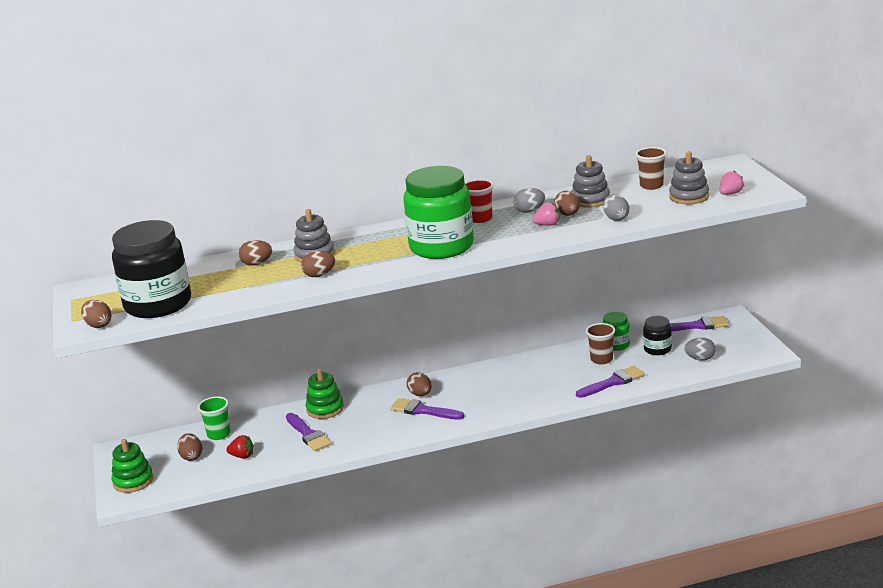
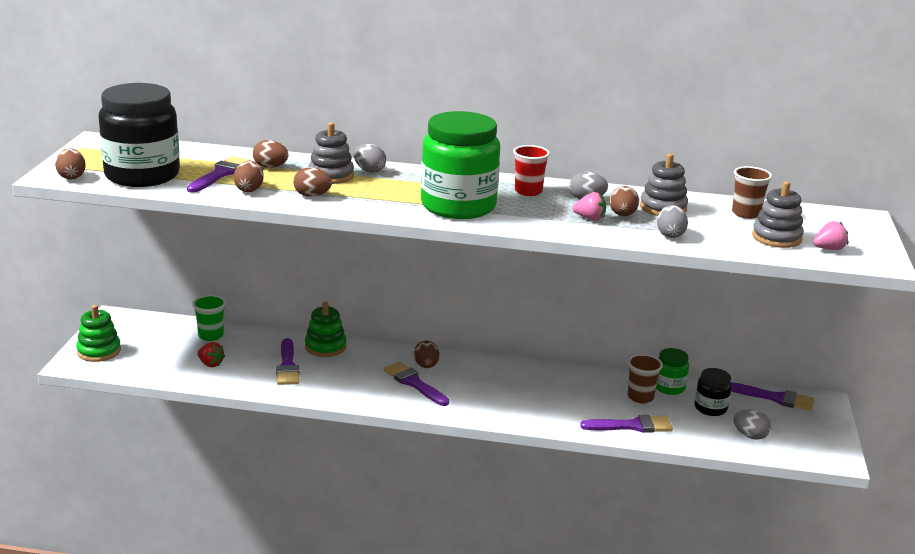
camera: 20 degrees right, 0 degrees up
brown egg [177,433,202,461] -> brown egg moved to [234,161,264,192]
none -> purple brush [187,156,250,193]
none -> grey egg [354,144,386,173]

